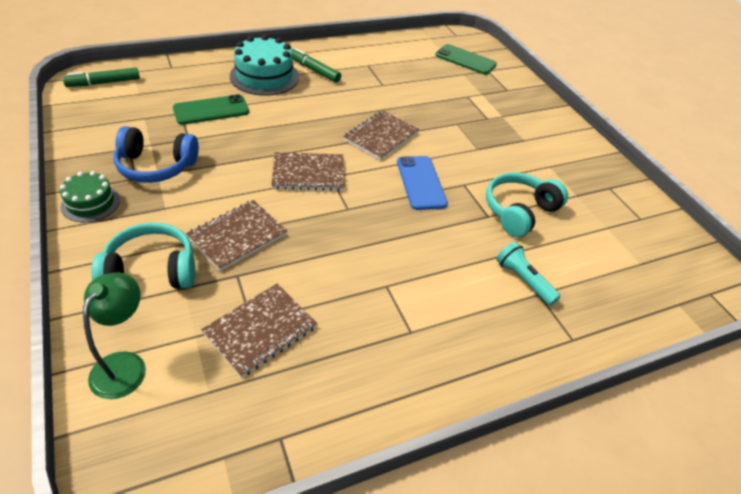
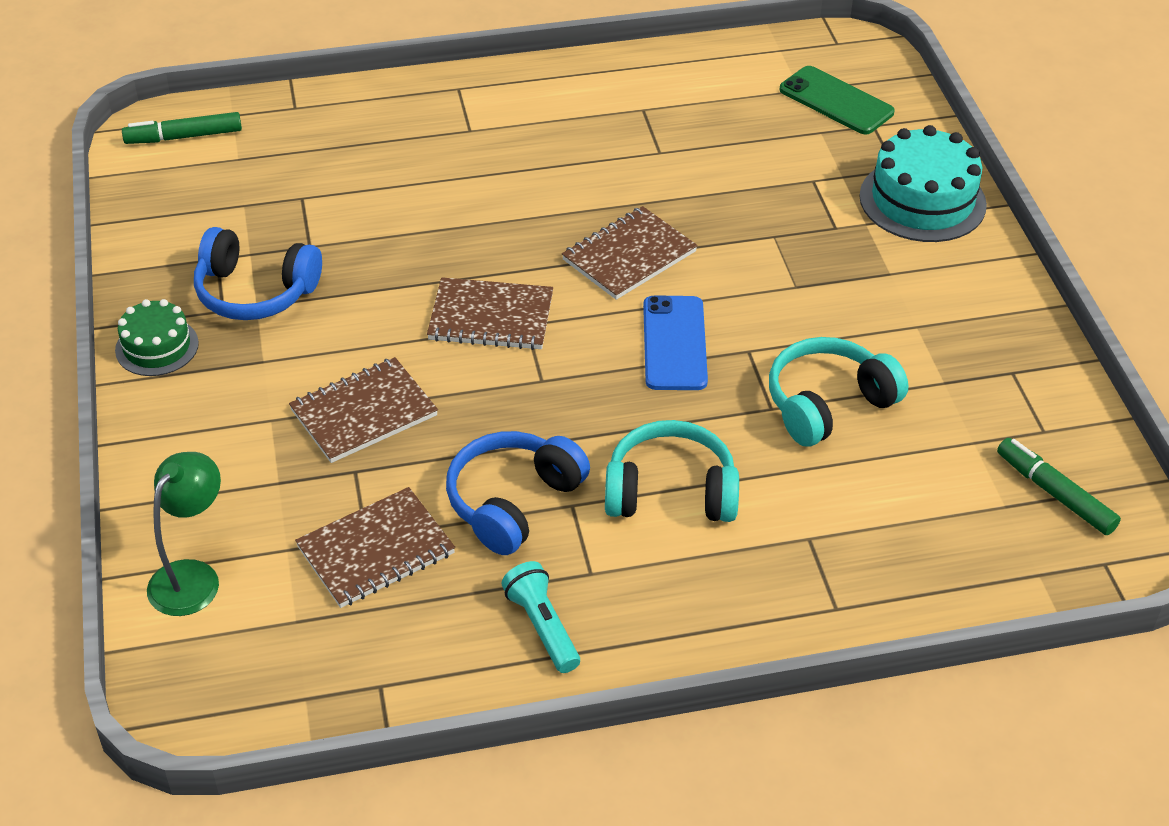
camera: 15 degrees right, 0 degrees up
turquoise headphones [92,222,195,289] -> turquoise headphones moved to [605,420,739,522]
green phone [173,94,249,125] -> none
turquoise cake [230,35,299,96] -> turquoise cake moved to [859,125,987,242]
green marker [292,48,341,83] -> green marker moved to [997,438,1121,535]
turquoise flashlight [497,242,561,306] -> turquoise flashlight moved to [501,561,580,673]
none -> blue headphones [446,431,590,555]

